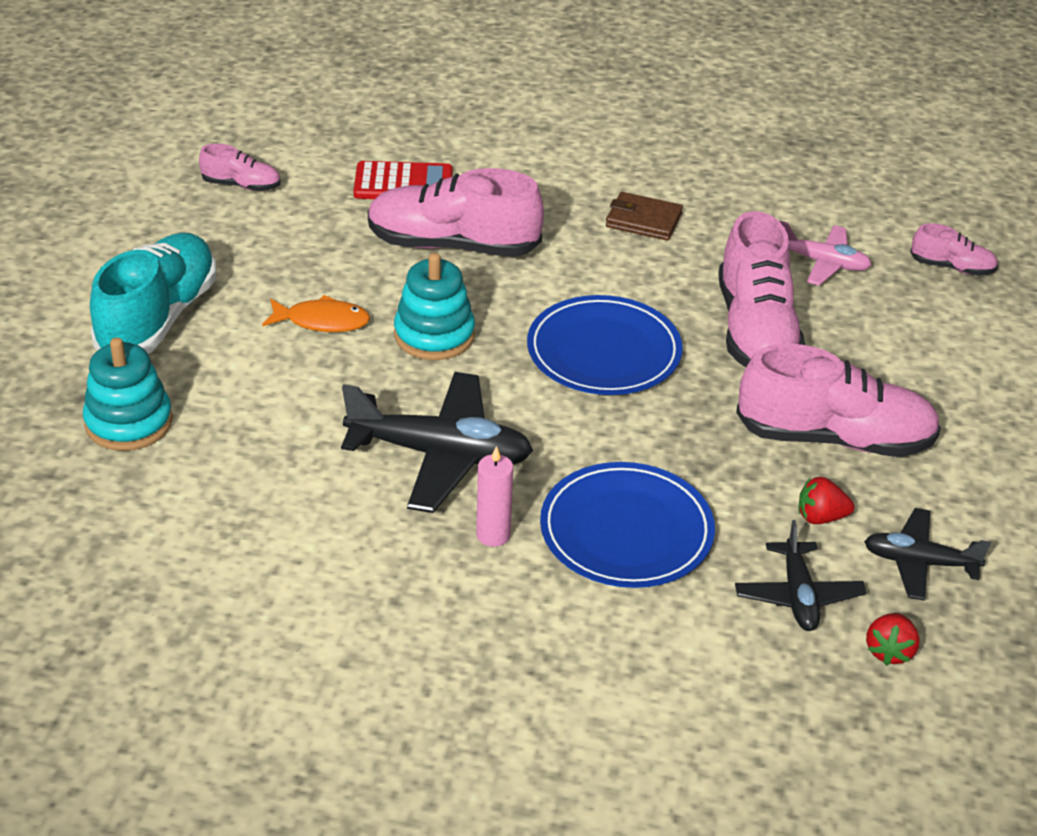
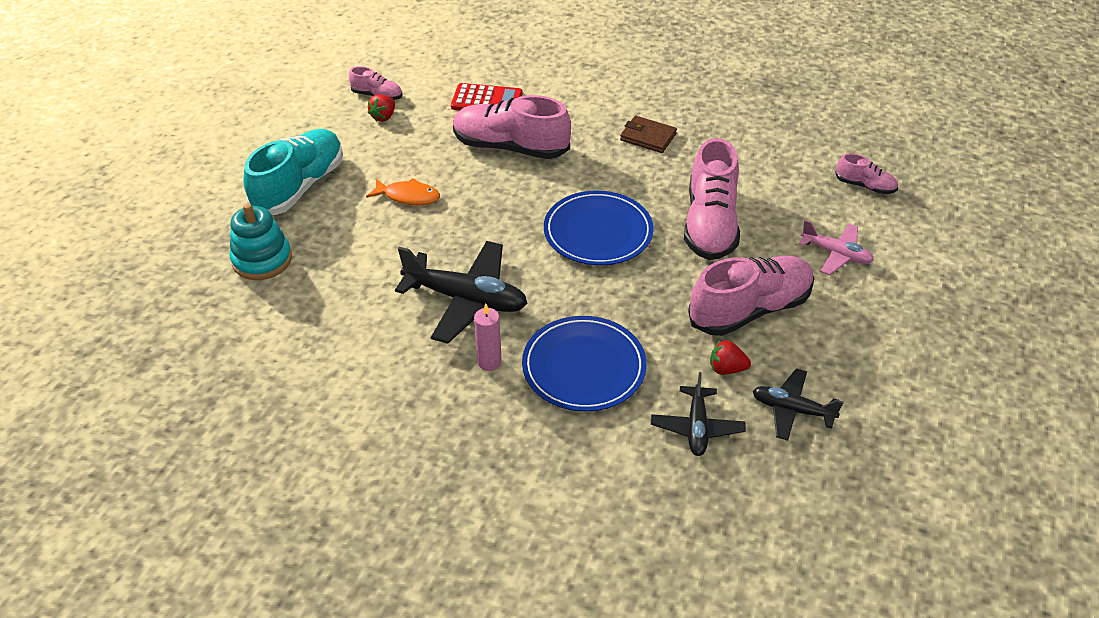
camera: 10 degrees right, 5 degrees up
turquoise stacking toy [394,253,475,360] -> none
pink shoe [736,344,941,457] -> pink shoe turned 45 degrees counterclockwise [688,256,814,336]
pink plane [780,221,872,286] -> pink plane moved to [799,220,874,275]
red strawberry [866,613,920,665] -> red strawberry moved to [368,94,395,122]

